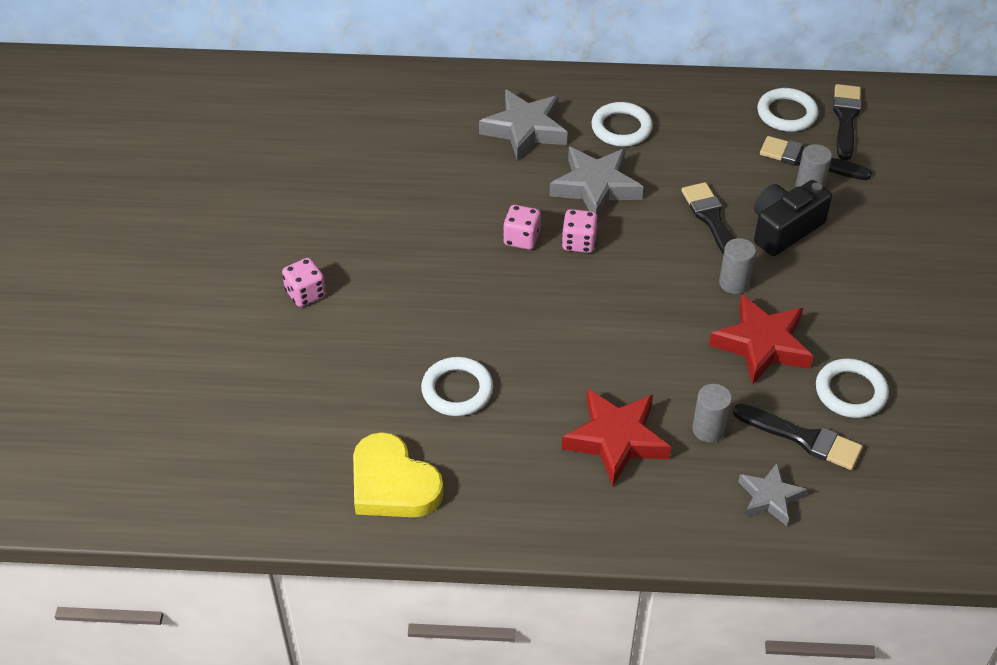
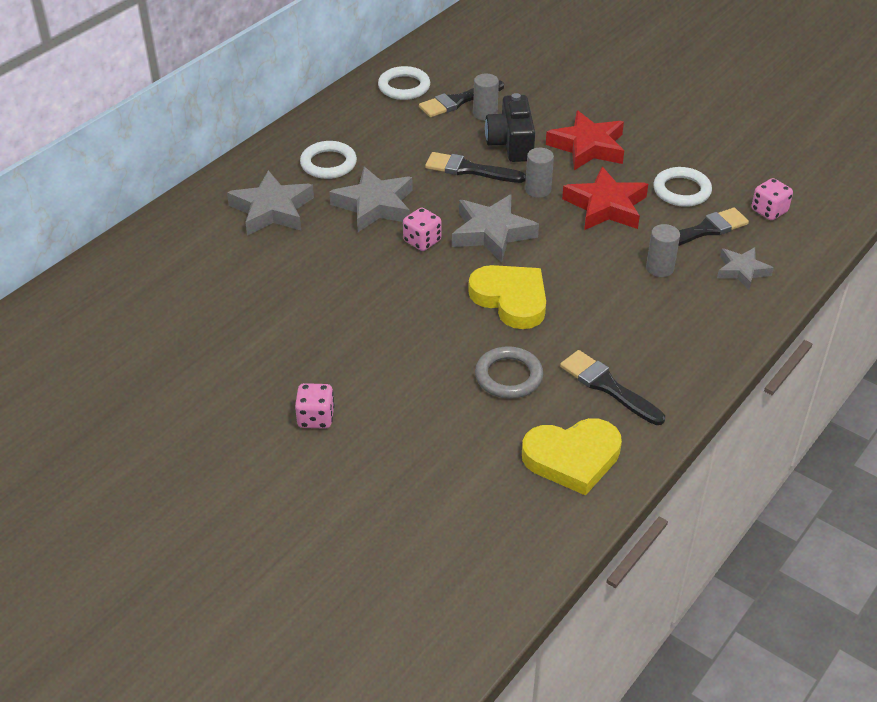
camera: 55 degrees left, 5 degrees down
white ring [421,357,493,416] -> grey ring [475,346,543,399]
pink dice [503,205,541,250] -> pink dice moved to [752,178,793,220]
red star [561,389,671,486] -> red star moved to [546,111,624,170]
black brush [833,84,861,160] -> black brush moved to [560,350,665,425]
none -> grey star [452,194,539,263]
none -> yellow heart [468,265,546,329]

